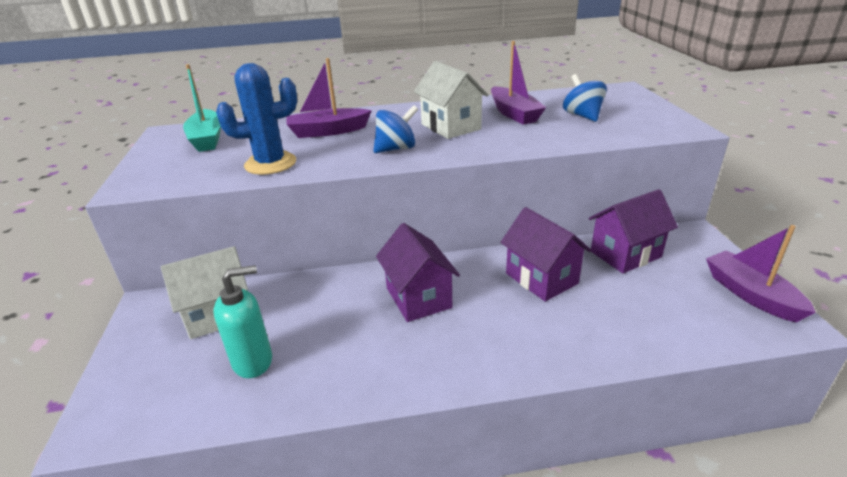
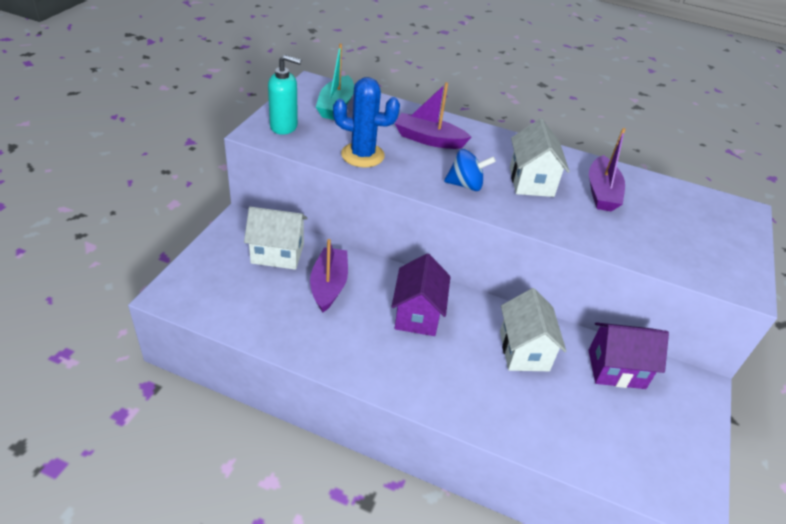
camera: 25 degrees right, 10 degrees up
turquoise soap dispenser [214,265,272,378] -> turquoise soap dispenser moved to [268,55,301,135]
purple house [500,207,591,302] -> white house [500,288,566,371]
blue spinning top [563,74,607,122] -> none
purple boat [706,225,816,323] -> purple boat moved to [310,239,348,313]

